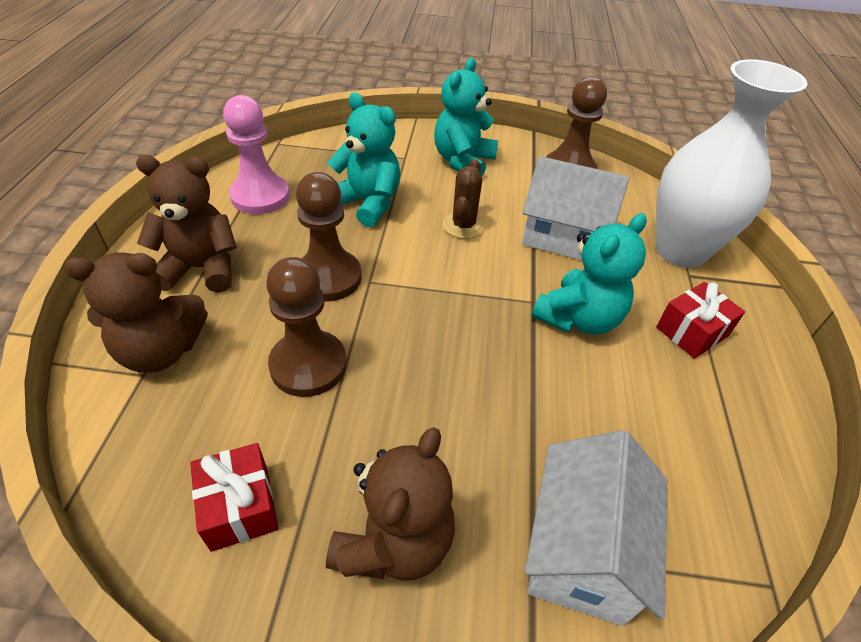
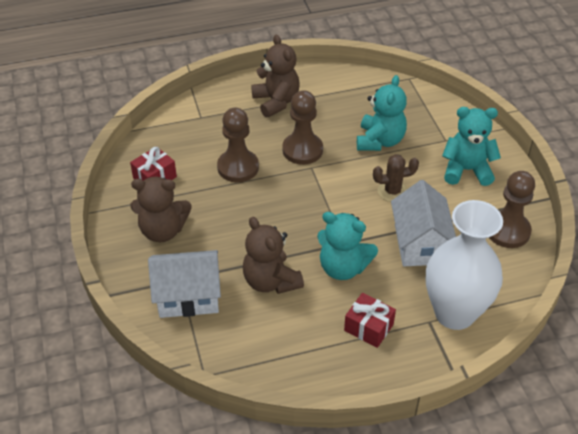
camera: 70 degrees right, 0 degrees up
brown teddy bear [64,252,208,373] -> brown teddy bear moved to [243,217,304,294]
pink pawn [223,95,290,214] -> none

